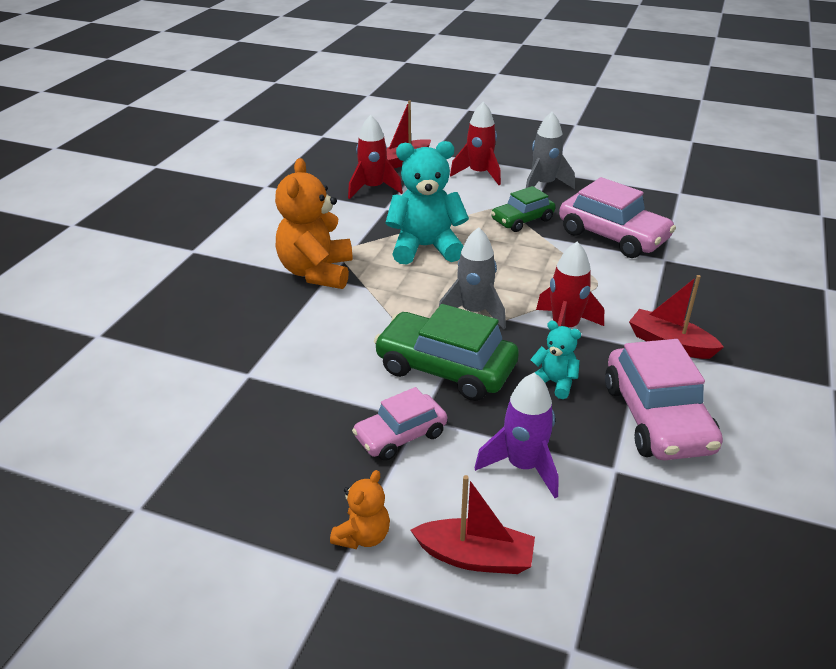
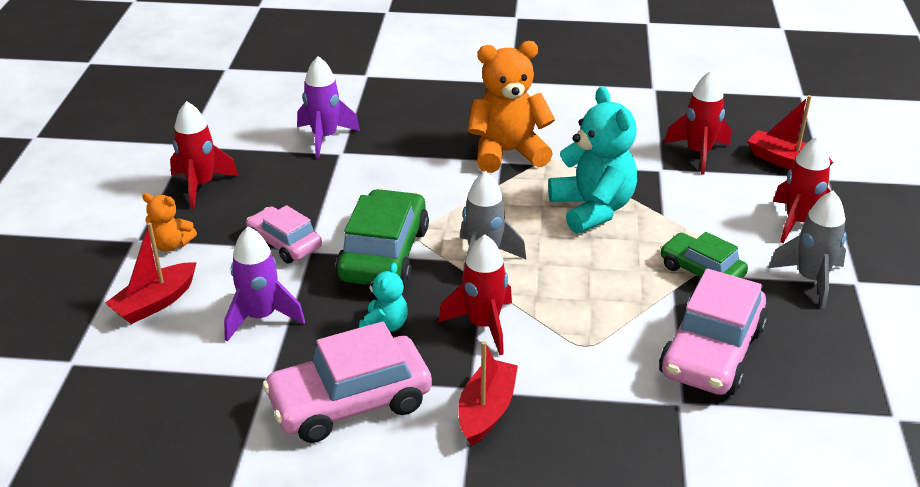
camera: 75 degrees right, 0 degrees up
red boat [411,475,535,574] -> red boat turned 45 degrees clockwise [105,222,197,324]
none -> red rocket [170,101,239,209]
none -> purple rocket [297,56,360,158]

